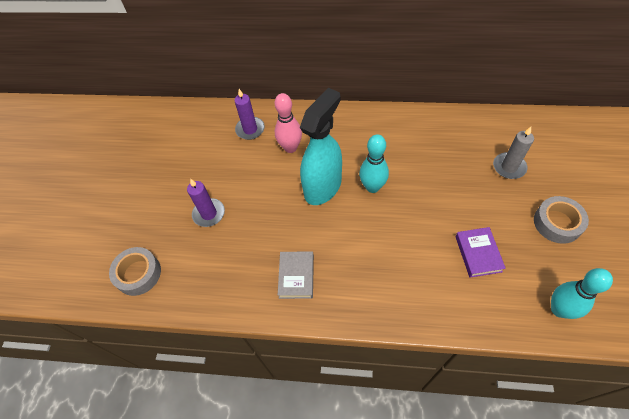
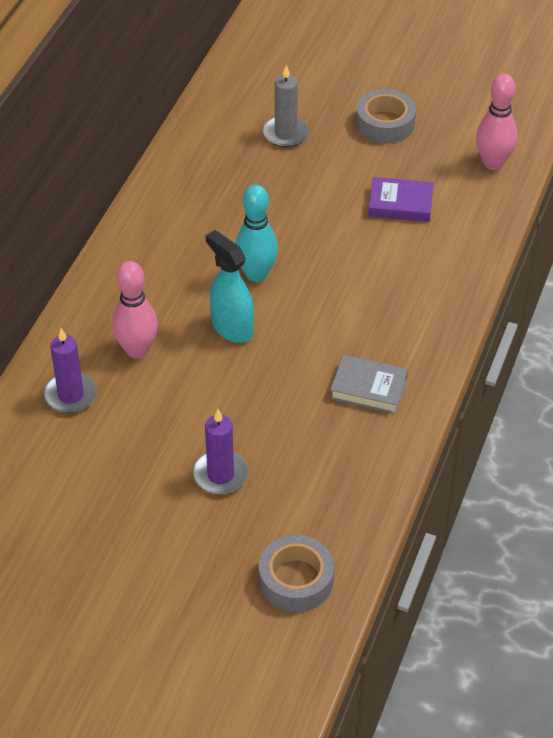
camera: 80 degrees left, 10 degrees down
turquoise spray bottle [300,88,342,205] -> turquoise spray bottle [206,230,254,343], size x0.66
turquoise bowling pin [551,268,613,319] -> pink bowling pin [476,74,517,170]

